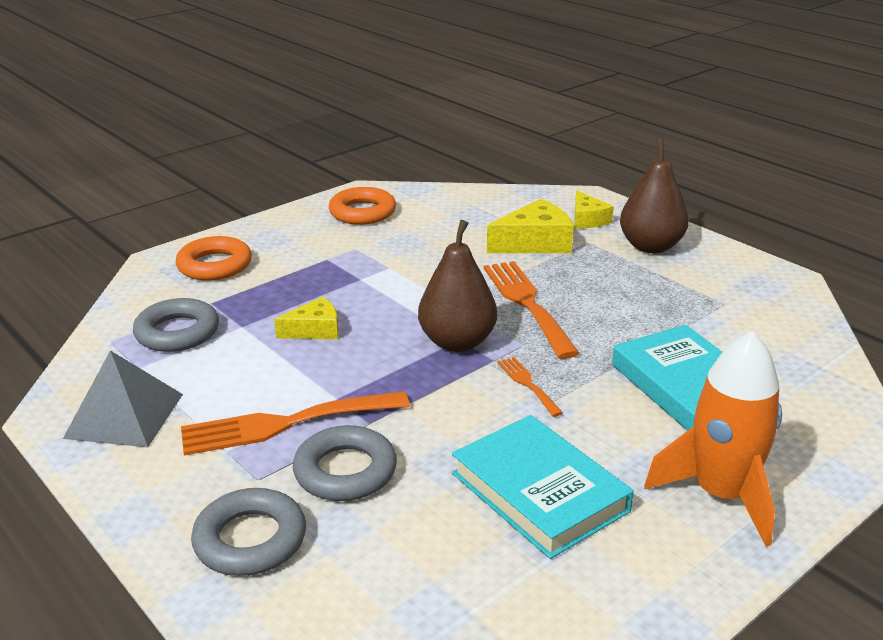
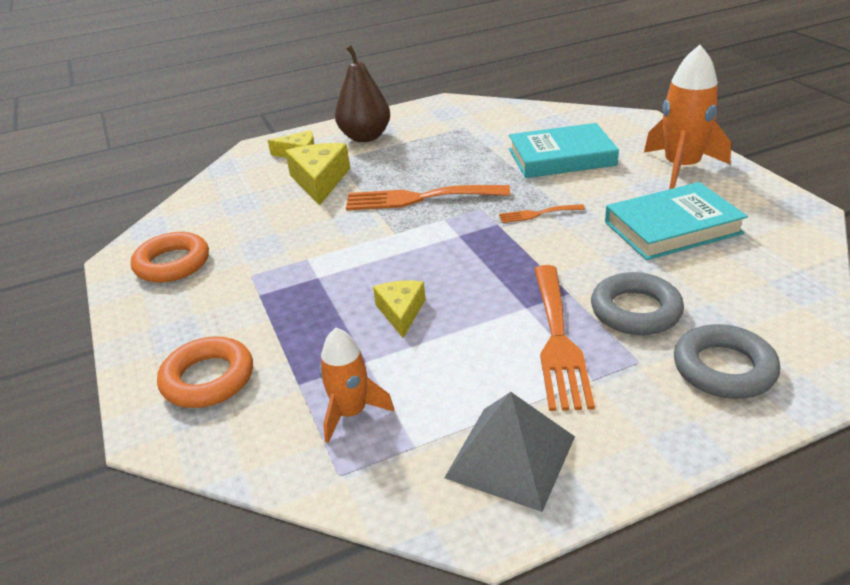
camera: 70 degrees left, 5 degrees up
grey ring [133,298,219,352] -> orange rocket [319,328,394,443]
brown pear [418,220,497,352] -> none

